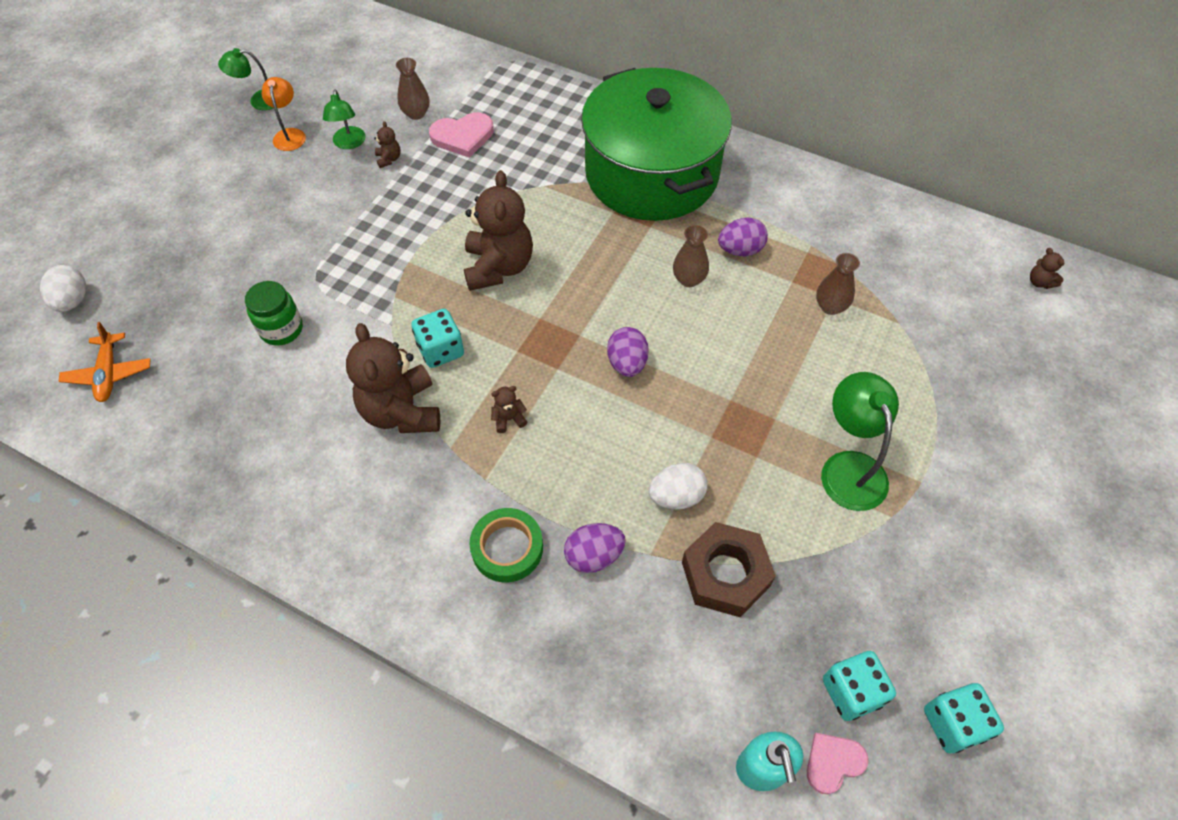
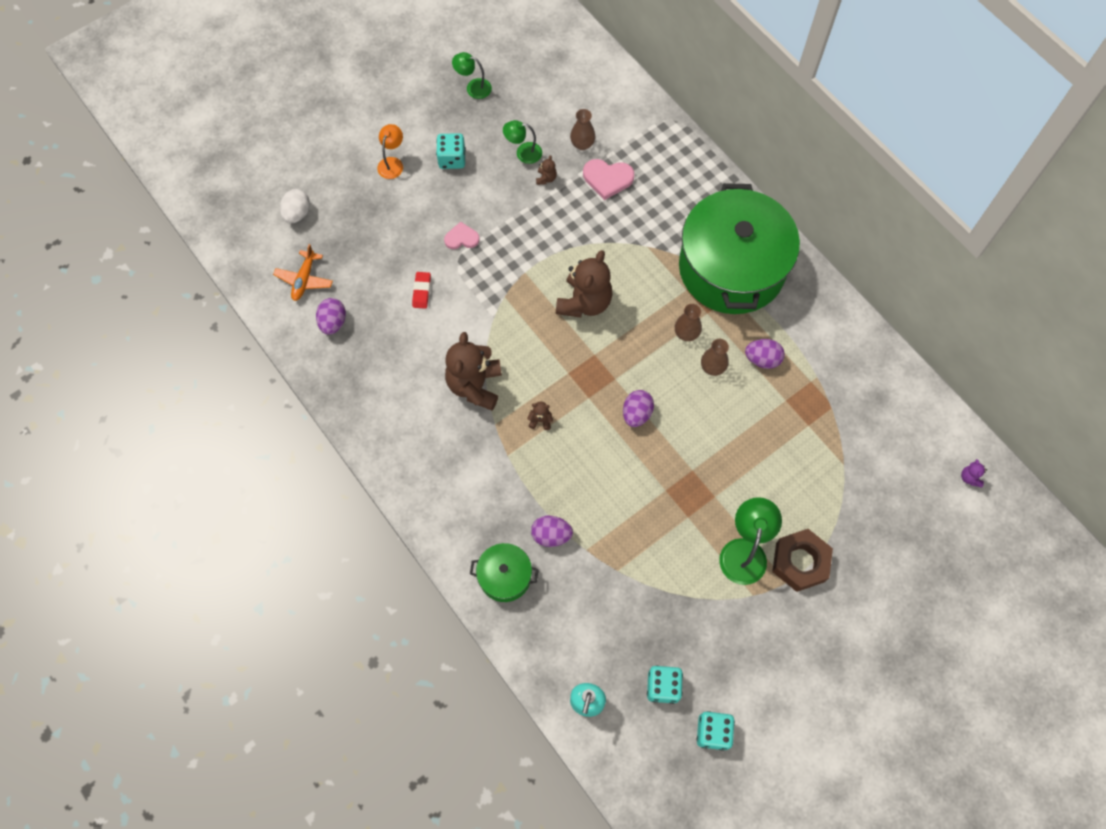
camera: 25 degrees right, 10 degrees up
green jar [245,281,303,346] -> red eraser [412,272,431,309]
orange lamp [262,77,306,151] -> orange lamp moved to [377,124,403,179]
green lamp [323,89,366,149] -> green lamp turned 75 degrees clockwise [503,120,542,164]
turquoise dice [411,309,464,368] -> turquoise dice moved to [436,133,466,169]
green tape [469,508,543,582] -> none
white egg [649,463,707,509] -> none
brown nut [682,522,776,617] -> brown nut moved to [772,529,833,592]
pink heart [807,733,868,794] -> pink heart moved to [444,222,480,249]
brown vase [816,253,860,315] -> brown vase moved to [675,304,702,341]
brown teddy bear [1030,248,1065,289] -> purple teddy bear [961,459,987,487]
none -> purple egg [316,298,346,335]
none -> green pot [470,543,539,602]

